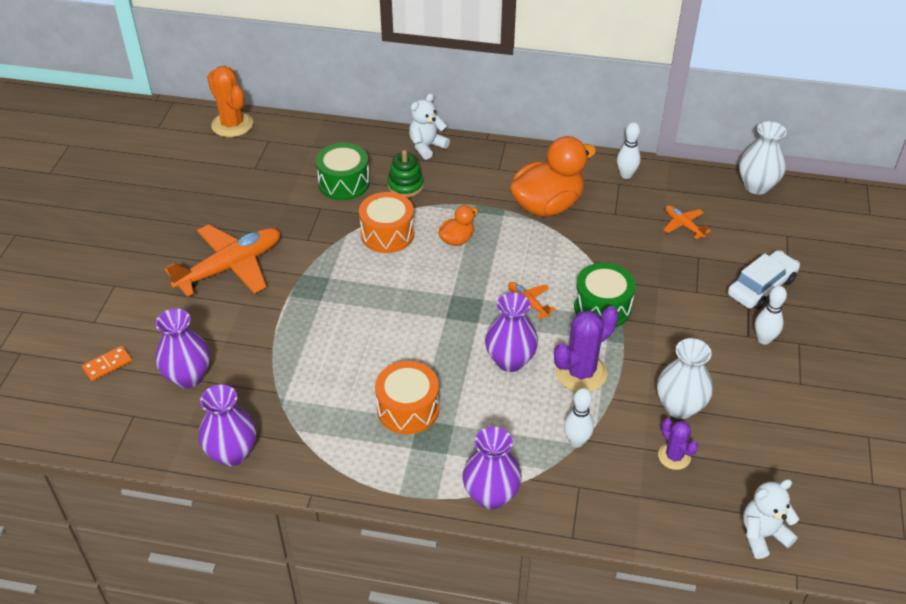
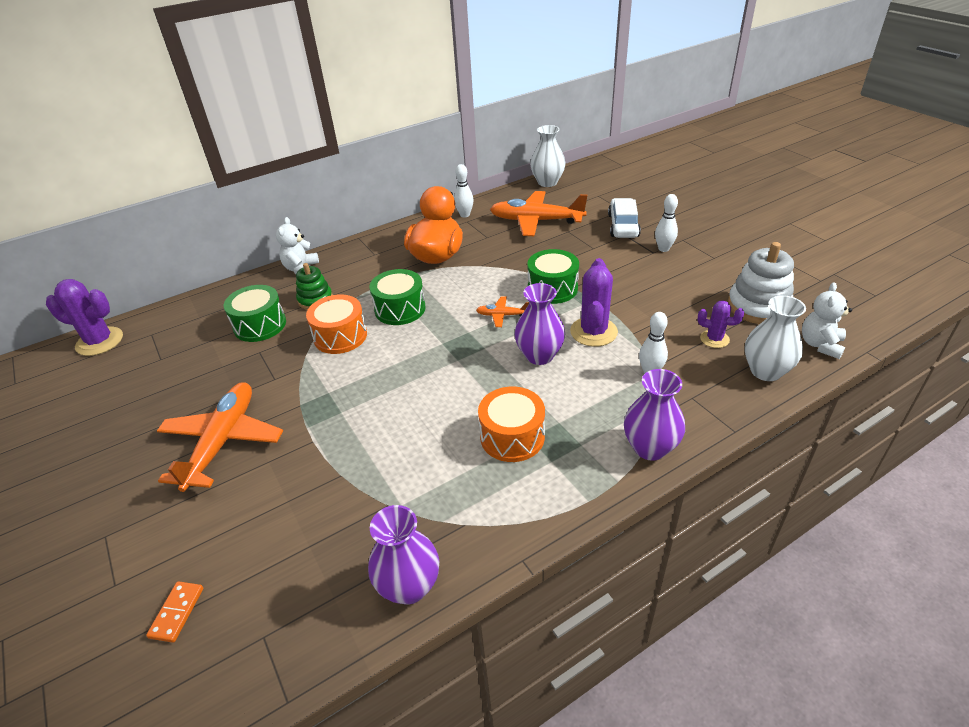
camera: 40 degrees left, 5 degrees down
purple vase [155,308,210,388] -> none
orange cactus [207,66,253,137] -> purple cactus [46,279,123,356]
orange duck [438,205,478,246] -> green drum [370,269,426,325]
white vase [657,338,713,419] -> white vase moved to [745,295,806,381]
orange plane [663,205,711,240] -> orange plane [490,191,587,236], size x2.15
none -> white stacking toy [728,242,794,324]

